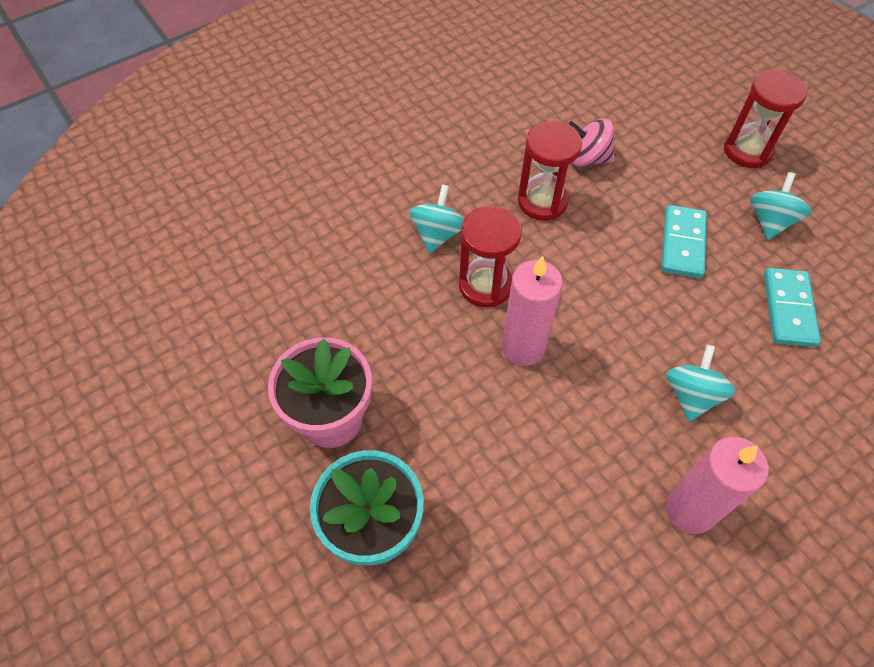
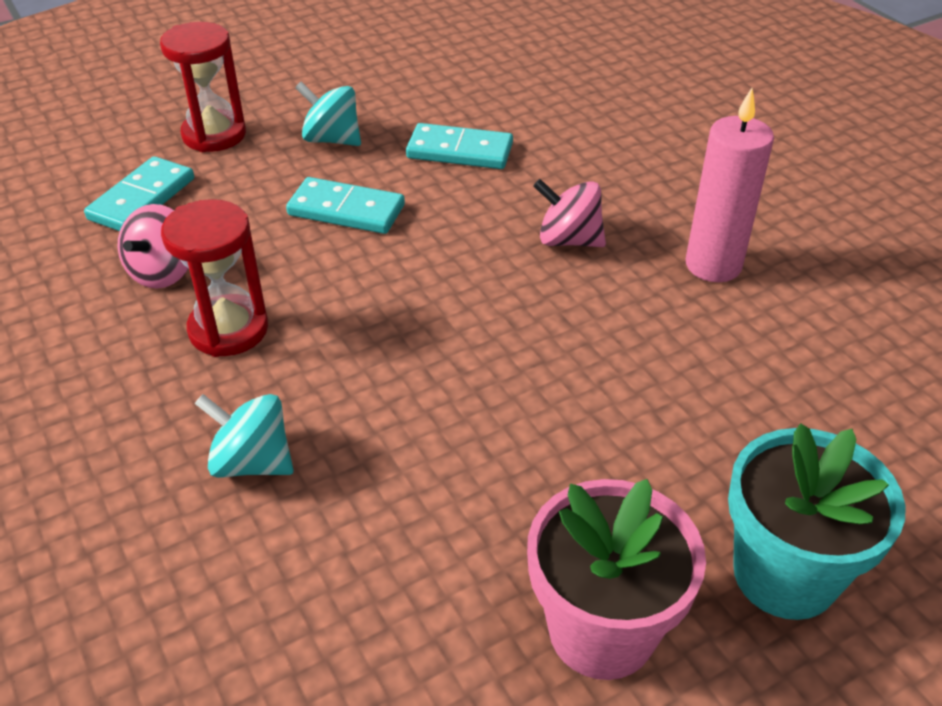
camera: 85 degrees left, 15 degrees down
red hourglass [459,206,522,307] -> none
pink candle [502,256,563,366] -> none
turquoise spinning top [666,345,736,422] -> pink spinning top [533,179,606,247]
none -> turquoise domino [84,156,194,231]

